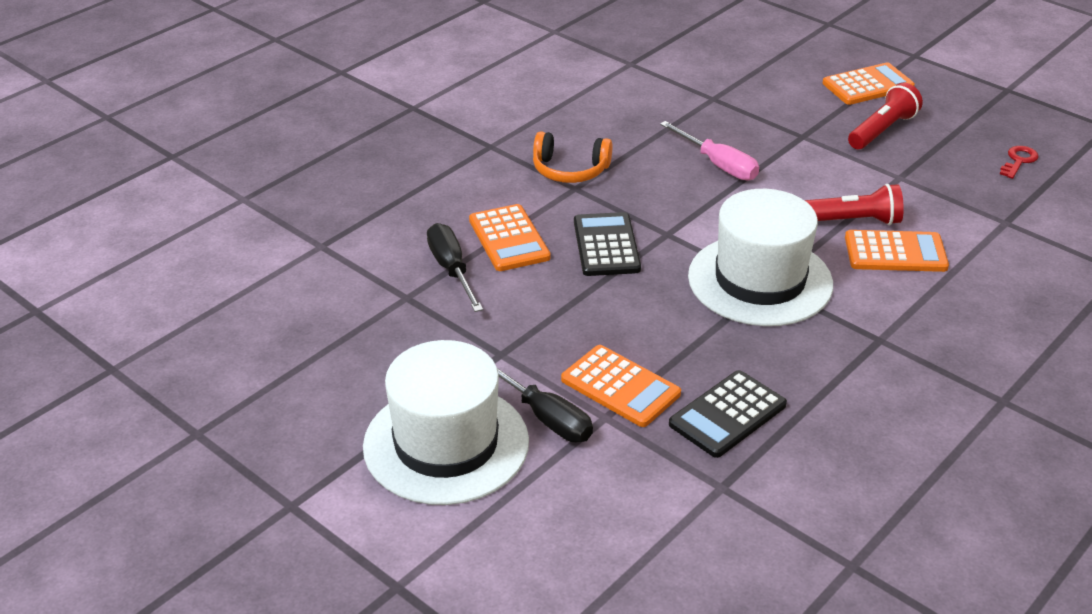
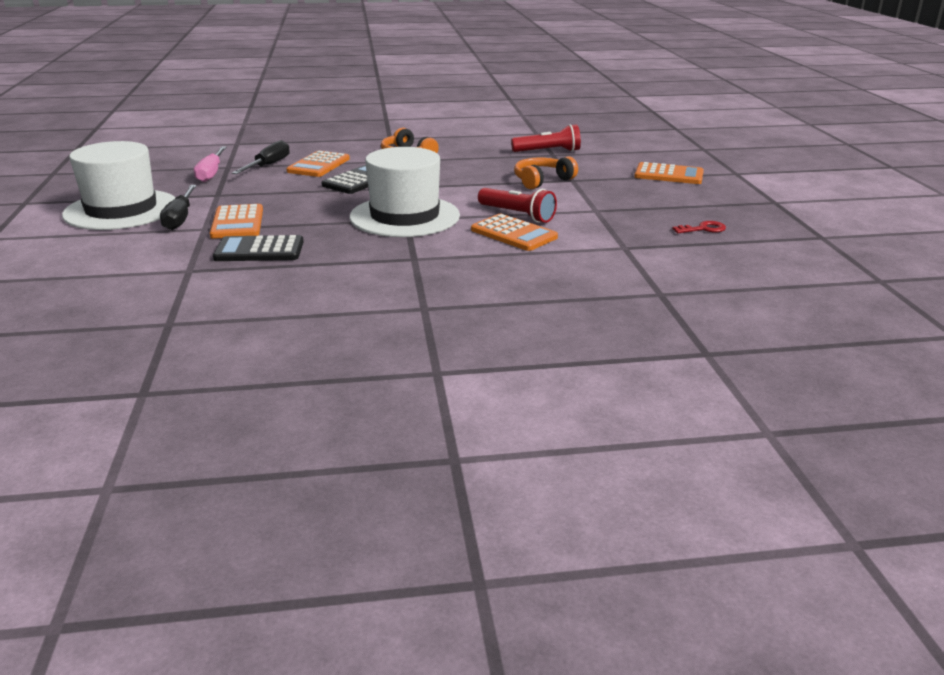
camera: 40 degrees right, 10 degrees down
pink screwdriver [660,121,759,181] -> pink screwdriver moved to [194,146,227,182]
red flashlight [848,83,923,149] -> red flashlight moved to [511,124,581,152]
none -> orange headphones [514,156,578,189]

